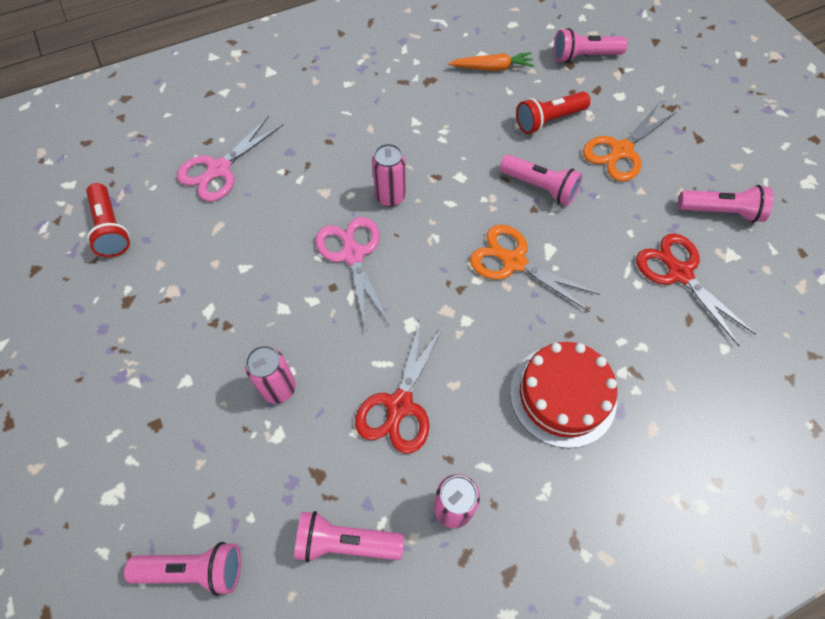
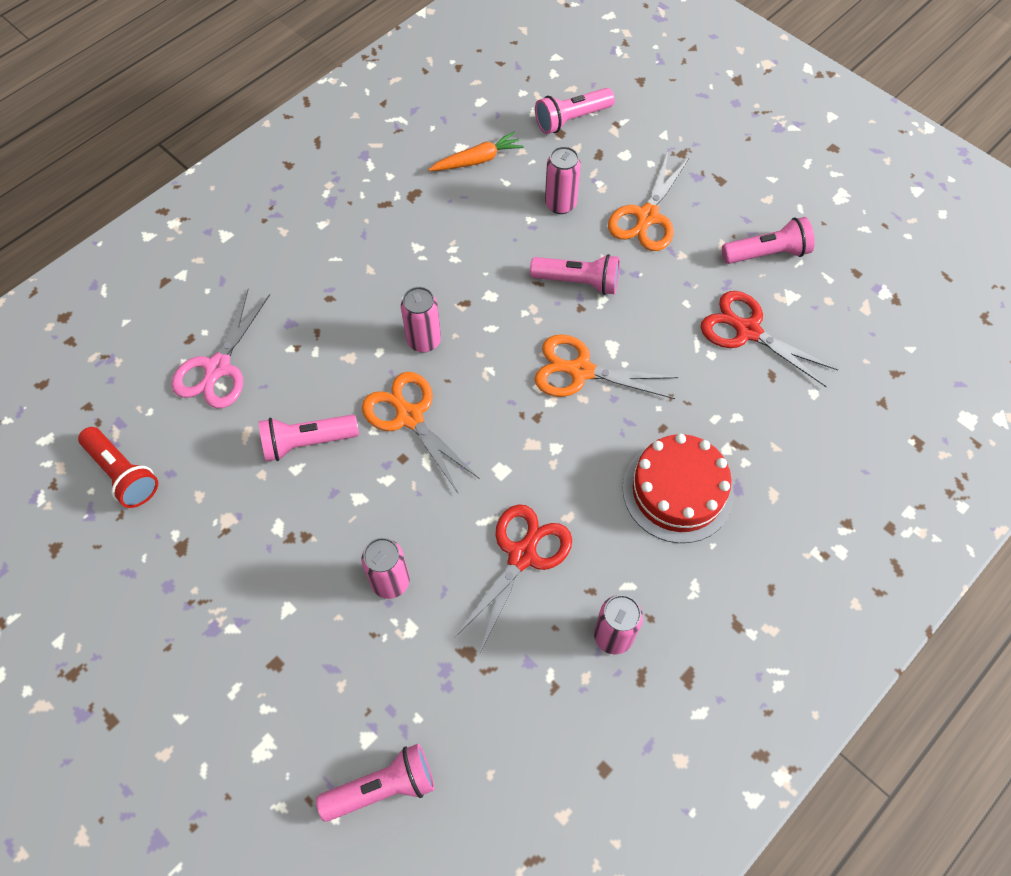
camera: 20 degrees left, 0 degrees up
pink flashlight [294,511,404,563] -> pink flashlight moved to [259,415,359,461]
pink scissors [315,217,390,329] -> orange scissors [362,372,480,493]
red scissors [355,320,445,454] -> red scissors turned 150 degrees counterclockwise [455,504,572,652]
red flashlight [516,92,591,134] -> pink can [545,146,581,214]

